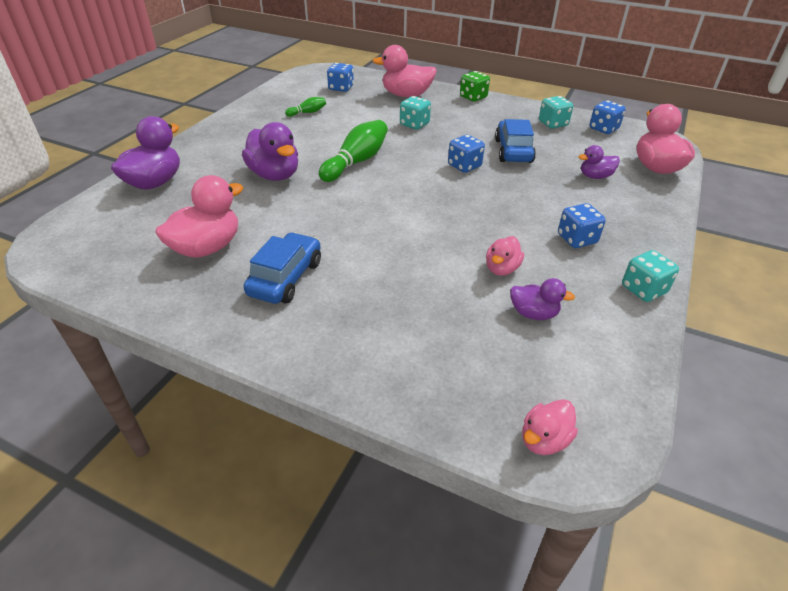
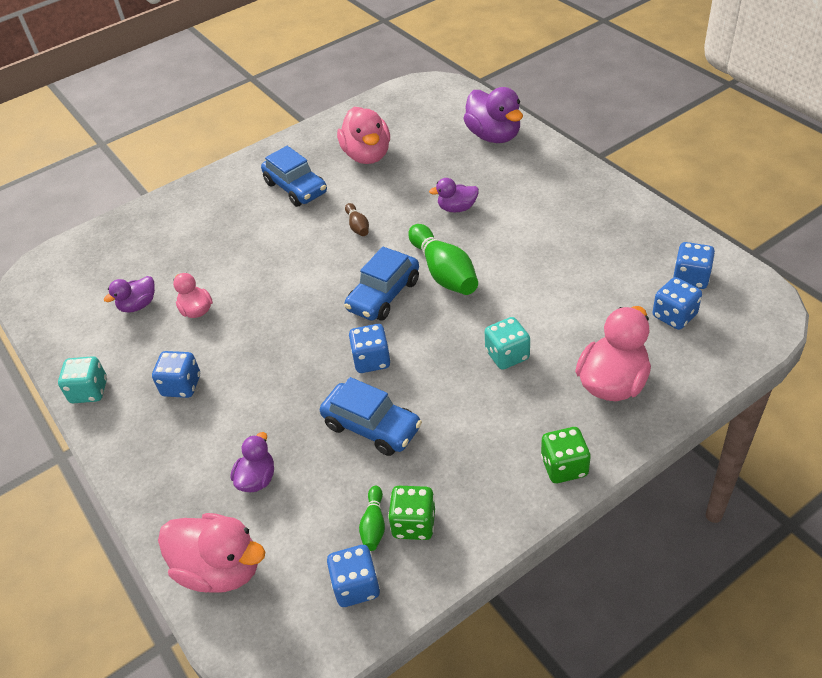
camera: 125 degrees right, 5 degrees up
purple duck [242,122,298,181] -> purple duck [429,178,479,213], size x0.57
green bowling pin [285,97,326,117] -> green bowling pin moved to [359,486,385,551]
pink duck [522,399,578,455] -> none
turquoise dice [539,96,573,129] -> green dice [388,486,435,540]
none -> blue car [344,247,419,321]
none -> brown bowling pin [345,203,369,236]
none -> blue dice [673,242,715,289]

